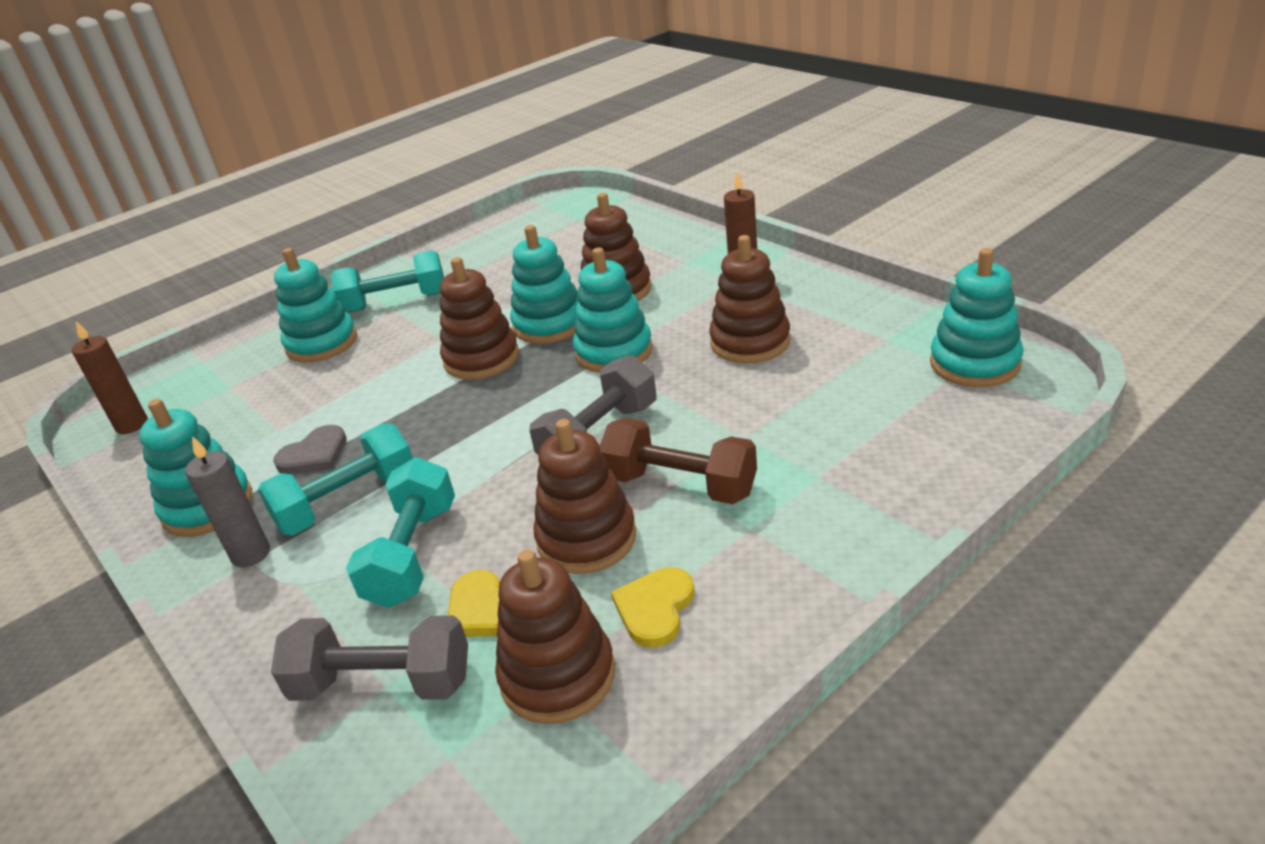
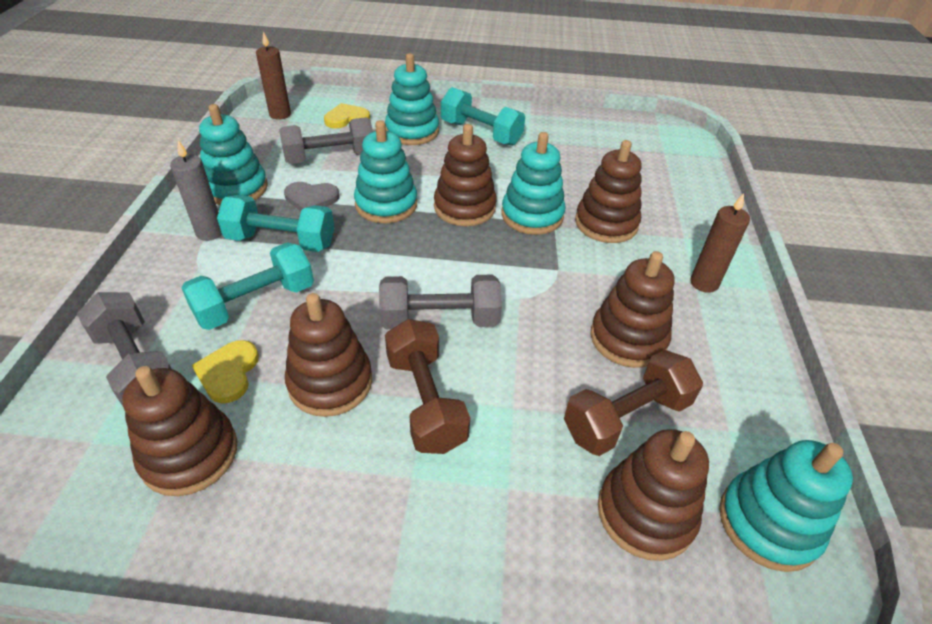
camera: 40 degrees right, 10 degrees up
turquoise stacking toy [573,248,653,373] -> turquoise stacking toy moved to [354,120,417,223]
yellow heart [611,567,695,648] -> yellow heart moved to [324,103,370,128]
none -> grey dumbbell [279,117,373,164]
none -> brown dumbbell [564,350,703,456]
none -> brown stacking toy [598,429,709,561]

